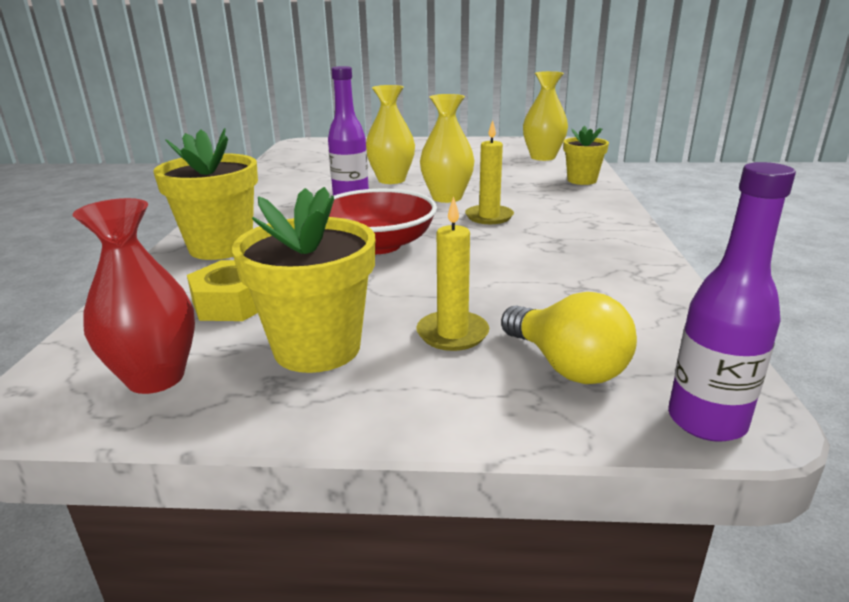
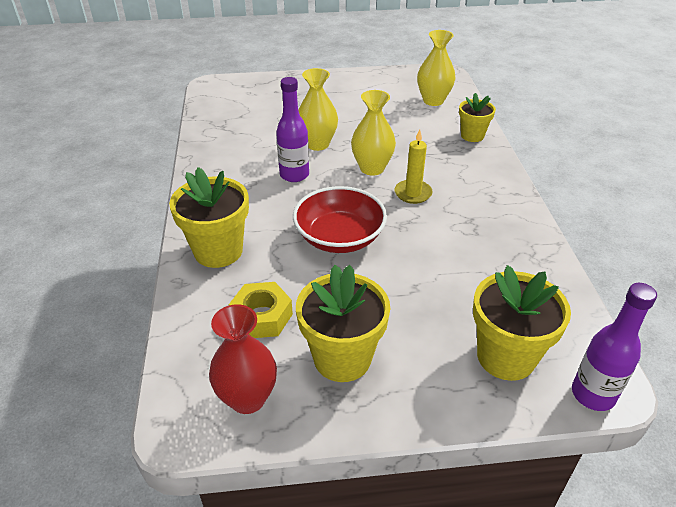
camera: 10 degrees left, 15 degrees up
yellow candle [416,196,489,351] -> none
yellow light bulb [501,292,637,384] -> yellow flower pot [473,265,571,381]

